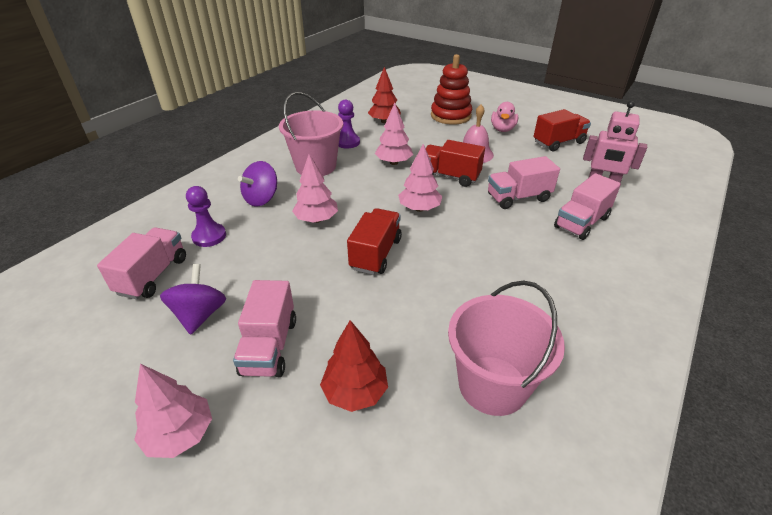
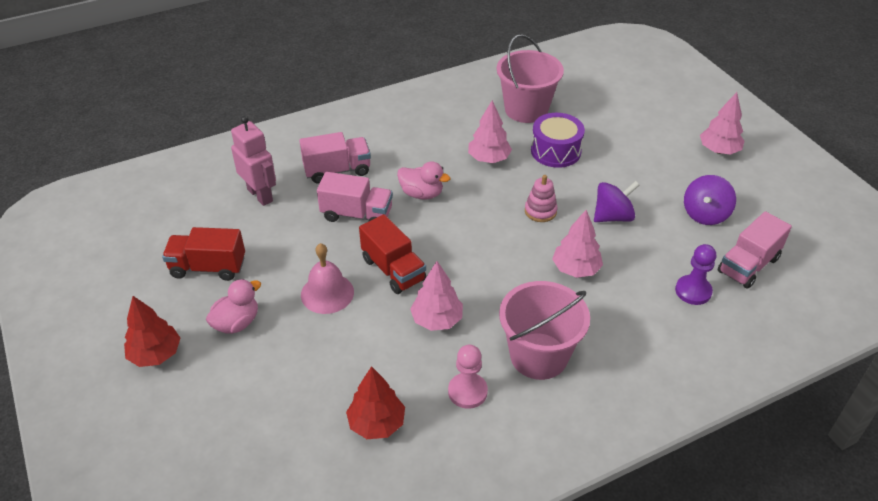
camera: 150 degrees left, 5 degrees up
pink truck [233,280,296,377] -> none
purple spinning top [238,161,277,206] -> purple spinning top moved to [594,181,640,222]
red tree [320,320,388,412] -> red tree moved to [124,296,180,367]
purple pawn [338,100,360,148] -> pink pawn [448,345,488,409]
red truck [347,208,402,275] -> pink stacking toy [525,175,558,222]
pink tree [398,144,442,212] -> pink tree moved to [468,100,512,163]
red stacking toy [431,54,472,125] -> none
none -> pink duck [397,161,450,199]
none -> purple drum [531,113,585,168]

